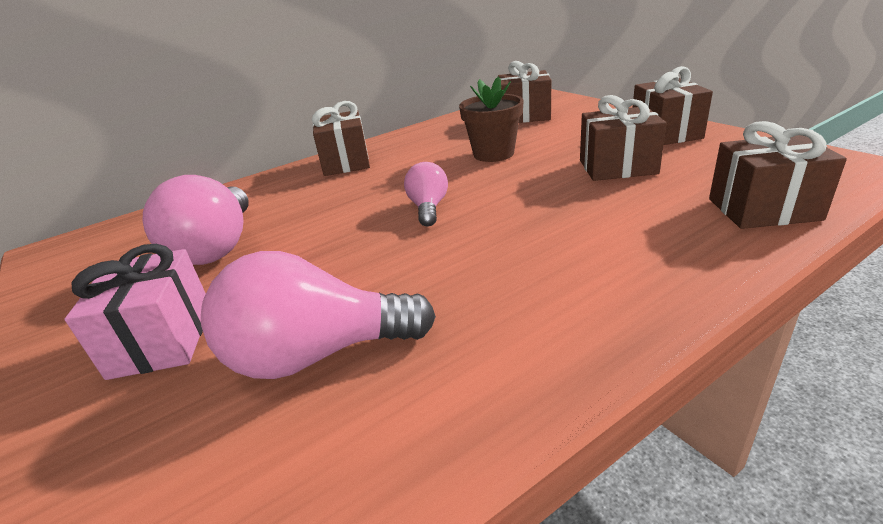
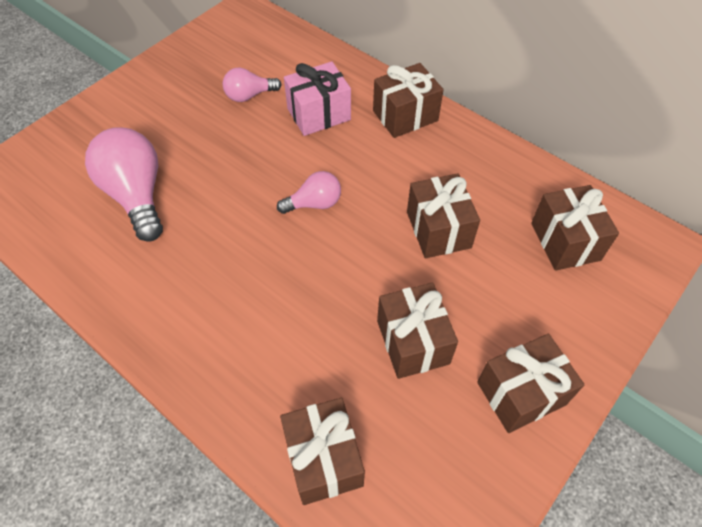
camera: 70 degrees right, 25 degrees up
pink gift [65,244,206,380] -> pink gift moved to [284,61,351,136]
pink light bulb [142,175,249,265] -> pink light bulb [223,68,282,102], size x0.55
brown flower pot [459,76,524,162] -> brown gift [407,173,480,258]

